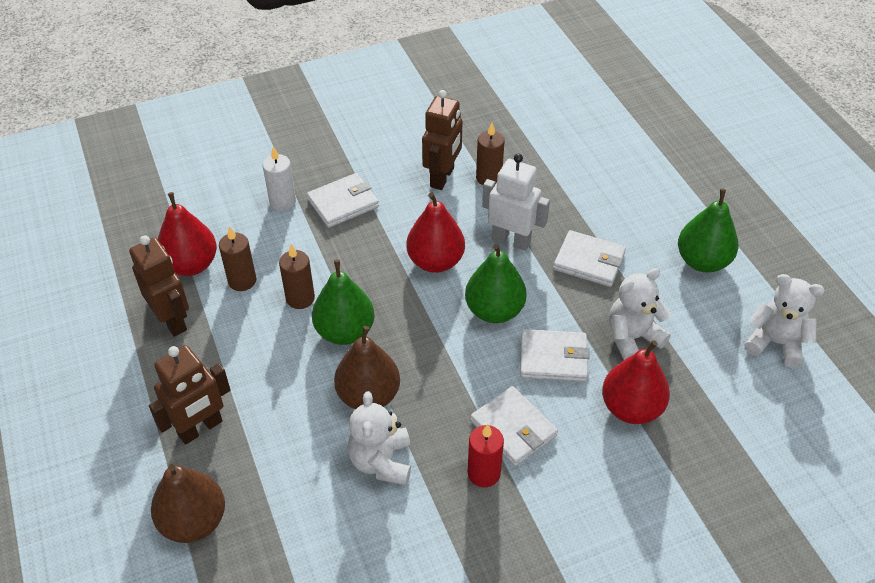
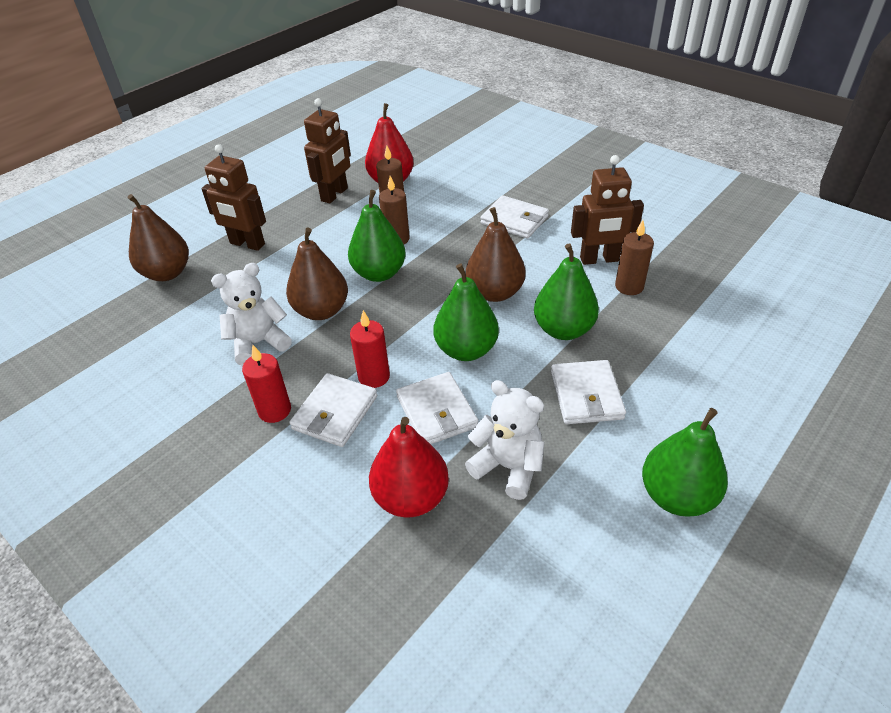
camera: 65 degrees right, 5 degrees down
white candle [263,146,296,211] -> none
red pear [406,192,465,273] -> brown pear [466,207,526,302]
white robot [482,154,550,251] -> green pear [534,244,599,340]
white teddy bear [745,274,825,368] -> none
none -> red candle [350,310,390,388]

